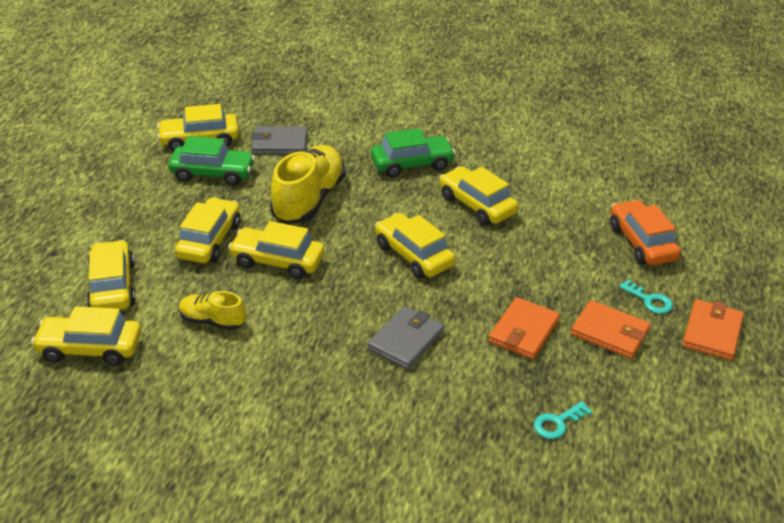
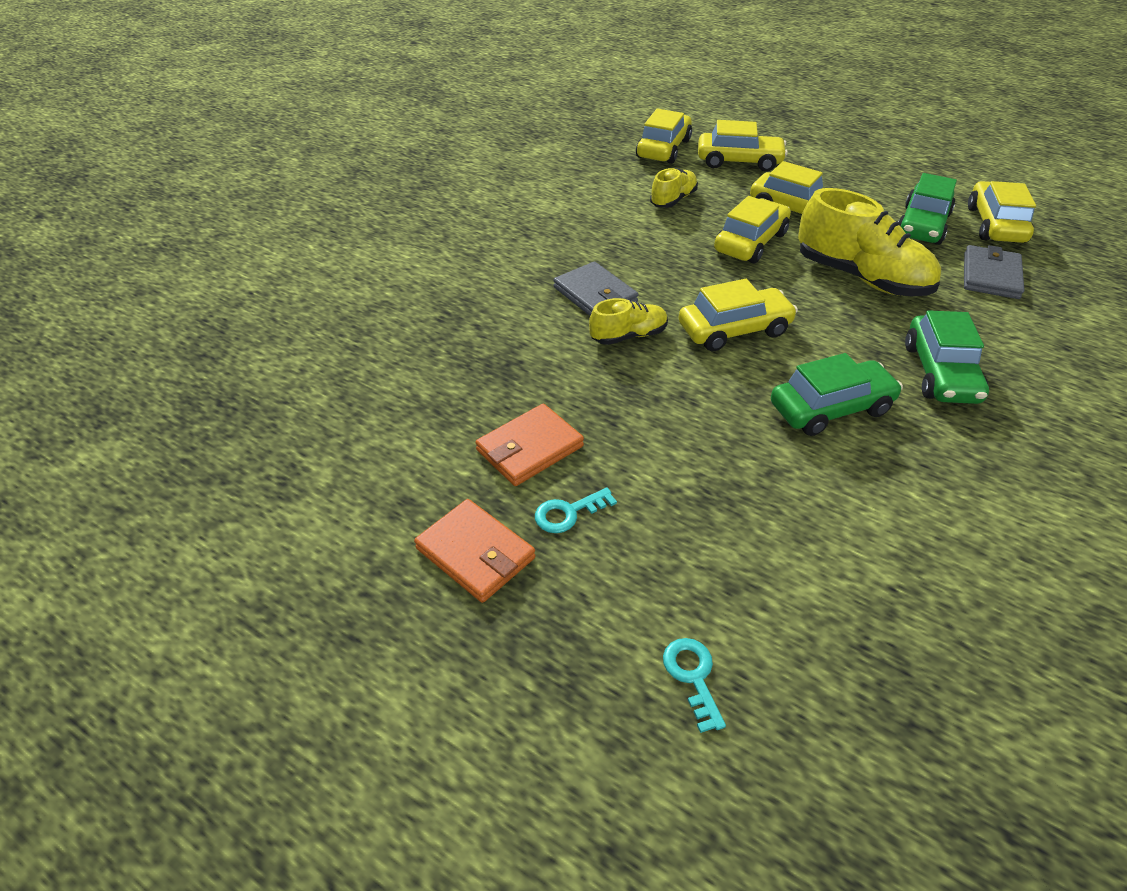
camera: 110 degrees right, 5 degrees up
yellow car [439,166,518,225] -> green car [771,353,903,436]
orange wallet [488,297,560,359] -> none
turquoise key [534,401,592,439] -> turquoise key moved to [663,638,726,733]
orange car [610,200,681,265] -> none
none -> yellow shoe [589,298,668,345]

